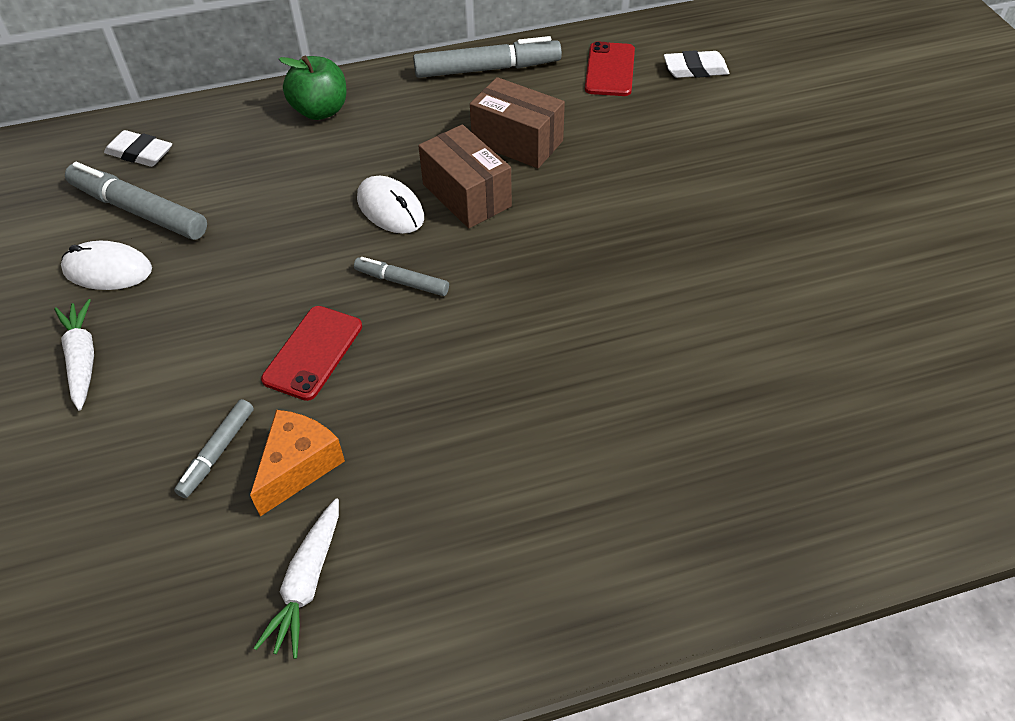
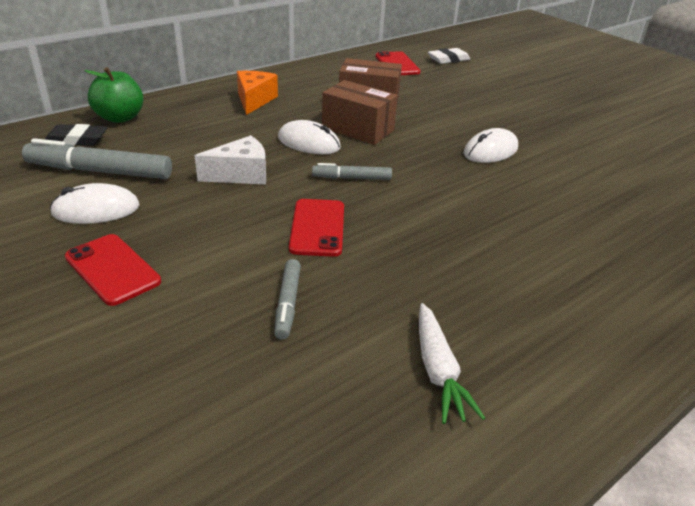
camera: 25 degrees left, 15 degrees down
white carrot [54,299,94,410] -> red phone [65,234,161,306]
white eraser [104,130,172,167] -> black eraser [45,124,107,146]
orange cheese [250,410,345,516] -> orange cheese moved to [237,71,278,115]
green apple [279,55,347,120] -> green apple moved to [84,67,144,123]
grey marker [413,36,562,78] -> none
none -> white cheese [195,135,266,184]
none -> white mouse [464,128,518,163]

